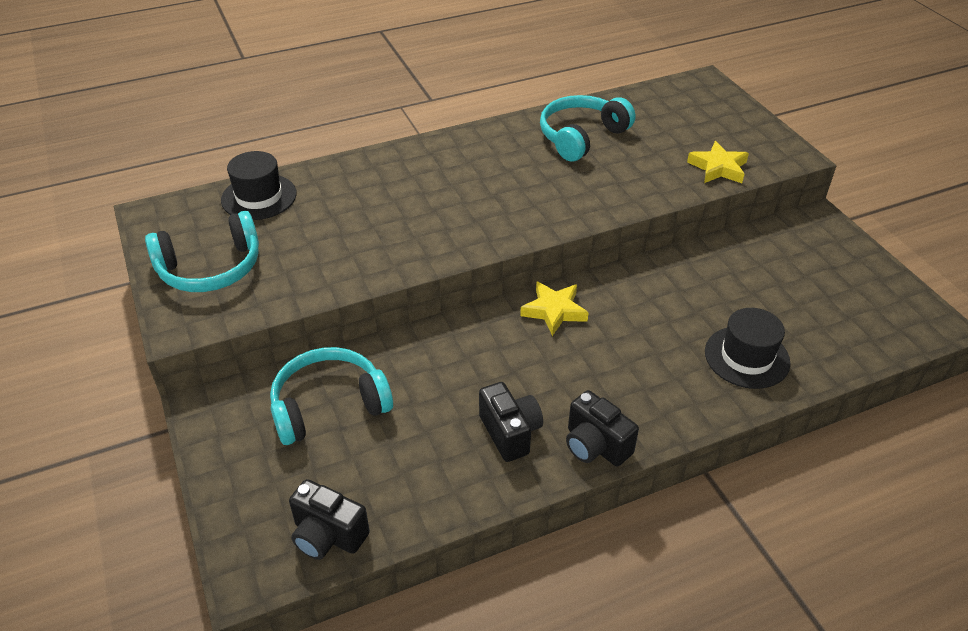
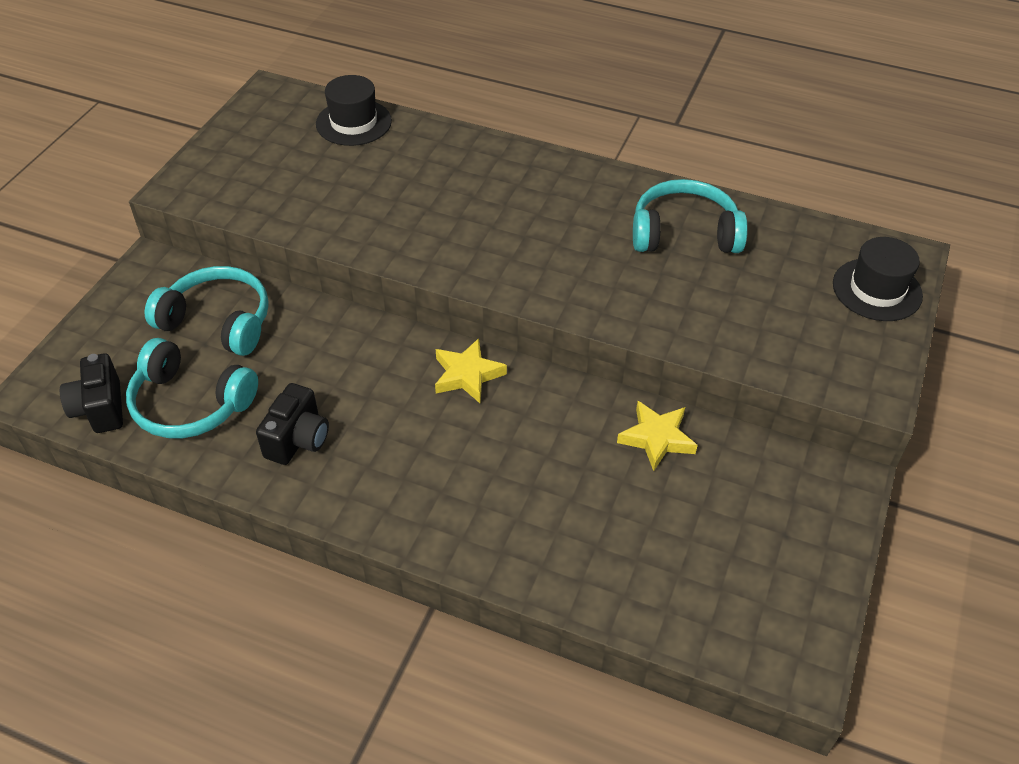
camera: 45 degrees right, 5 degrees up
turquoise headphones [145,211,259,292] -> turquoise headphones moved to [126,338,258,438]
black camera [566,390,639,466] -> none
yellow star [687,141,749,183] -> yellow star moved to [617,401,698,471]
black hat [705,308,790,389] -> black hat moved to [833,237,923,321]

